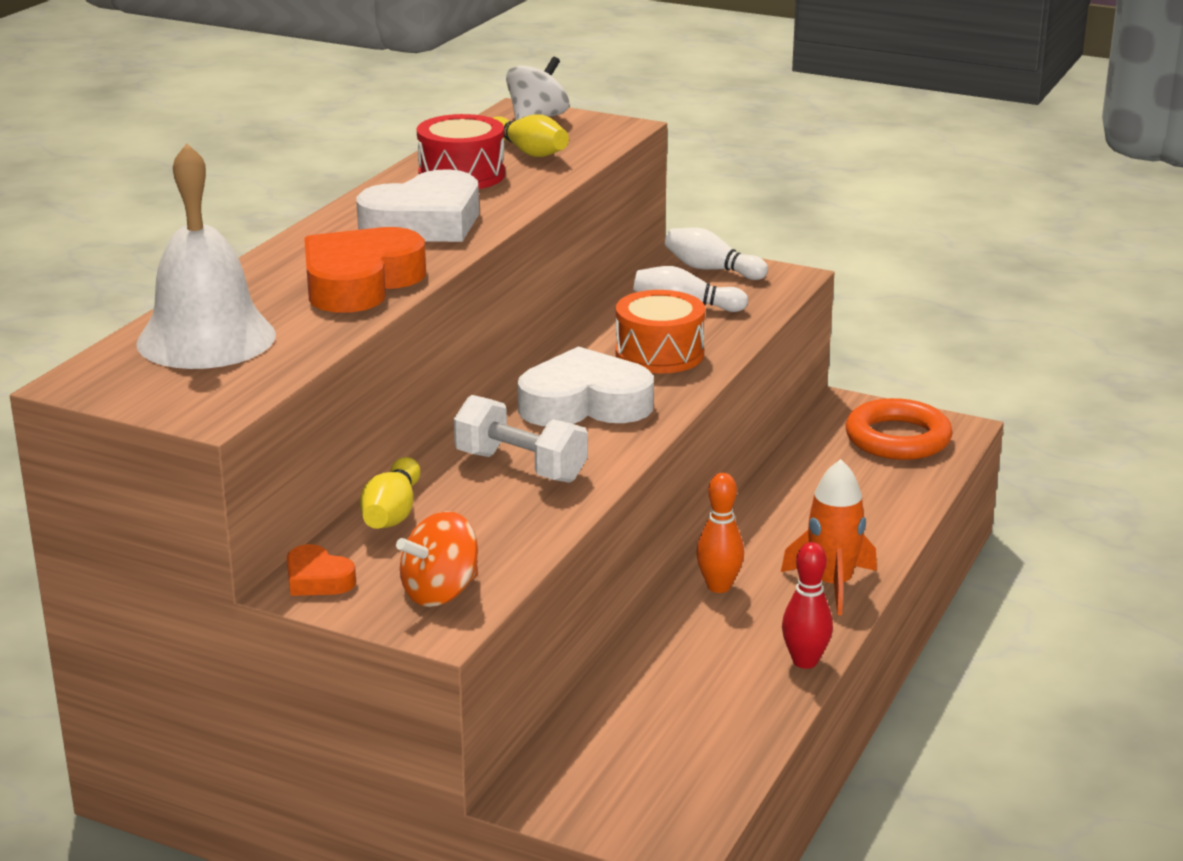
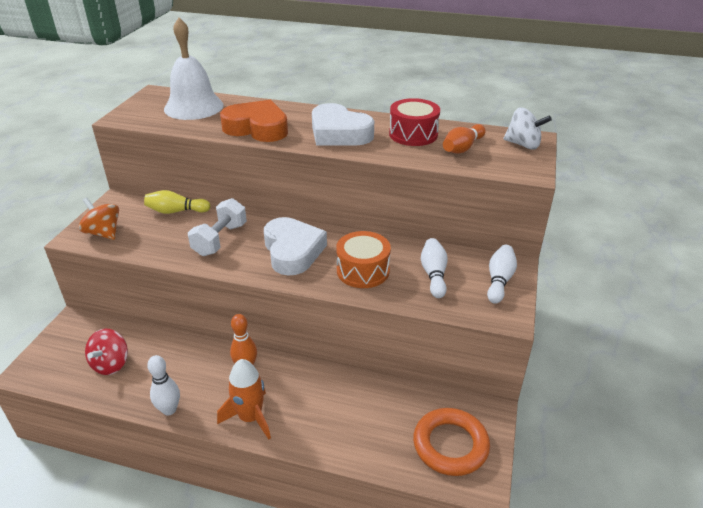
camera: 80 degrees right, 10 degrees up
orange heart [287,544,356,596] -> none
yellow bowling pin [493,114,569,157] -> orange bowling pin [443,124,485,154]
red bowling pin [782,542,833,669] -> white bowling pin [147,355,180,416]
none -> red spinning top [85,329,128,375]

